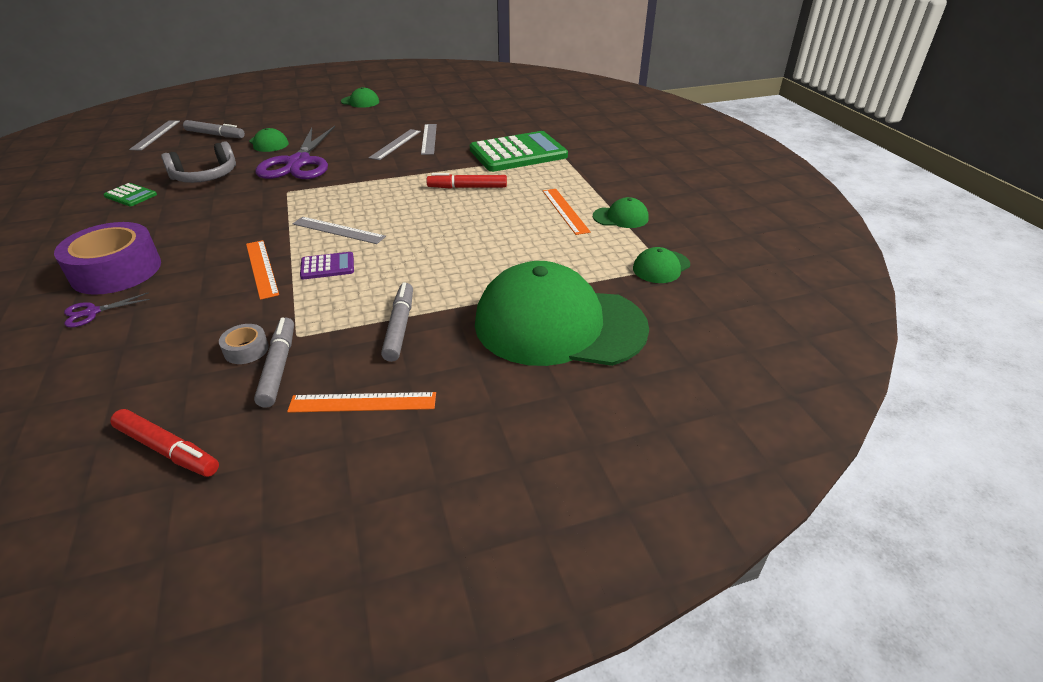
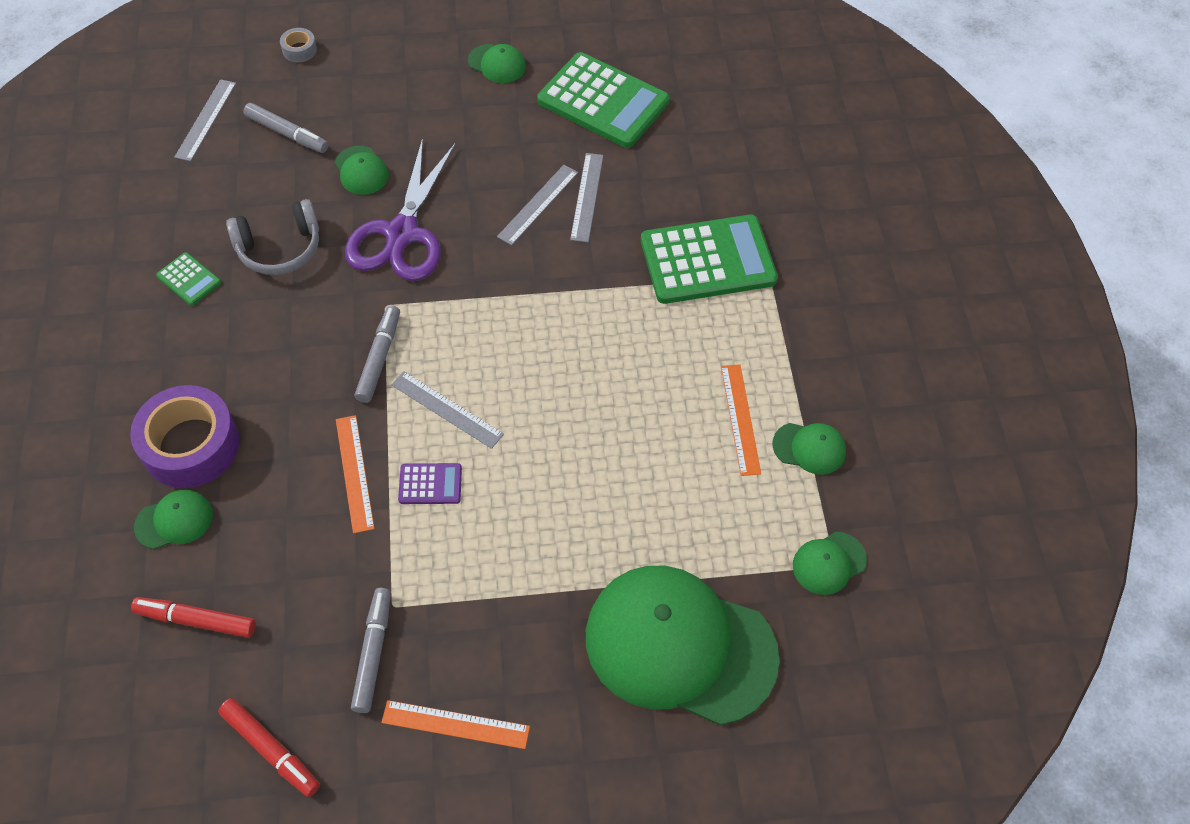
camera: 10 degrees right, 20 degrees up
purple scissors [64,292,150,327] -> green cap [134,490,213,549]
grey tape [219,324,269,364] -> grey tape moved to [280,28,317,62]
grey marker [381,282,413,362] -> grey marker moved to [355,306,400,403]
red marker [426,173,507,189] -> red marker moved to [131,597,256,638]
none -> green calculator [537,52,670,148]

